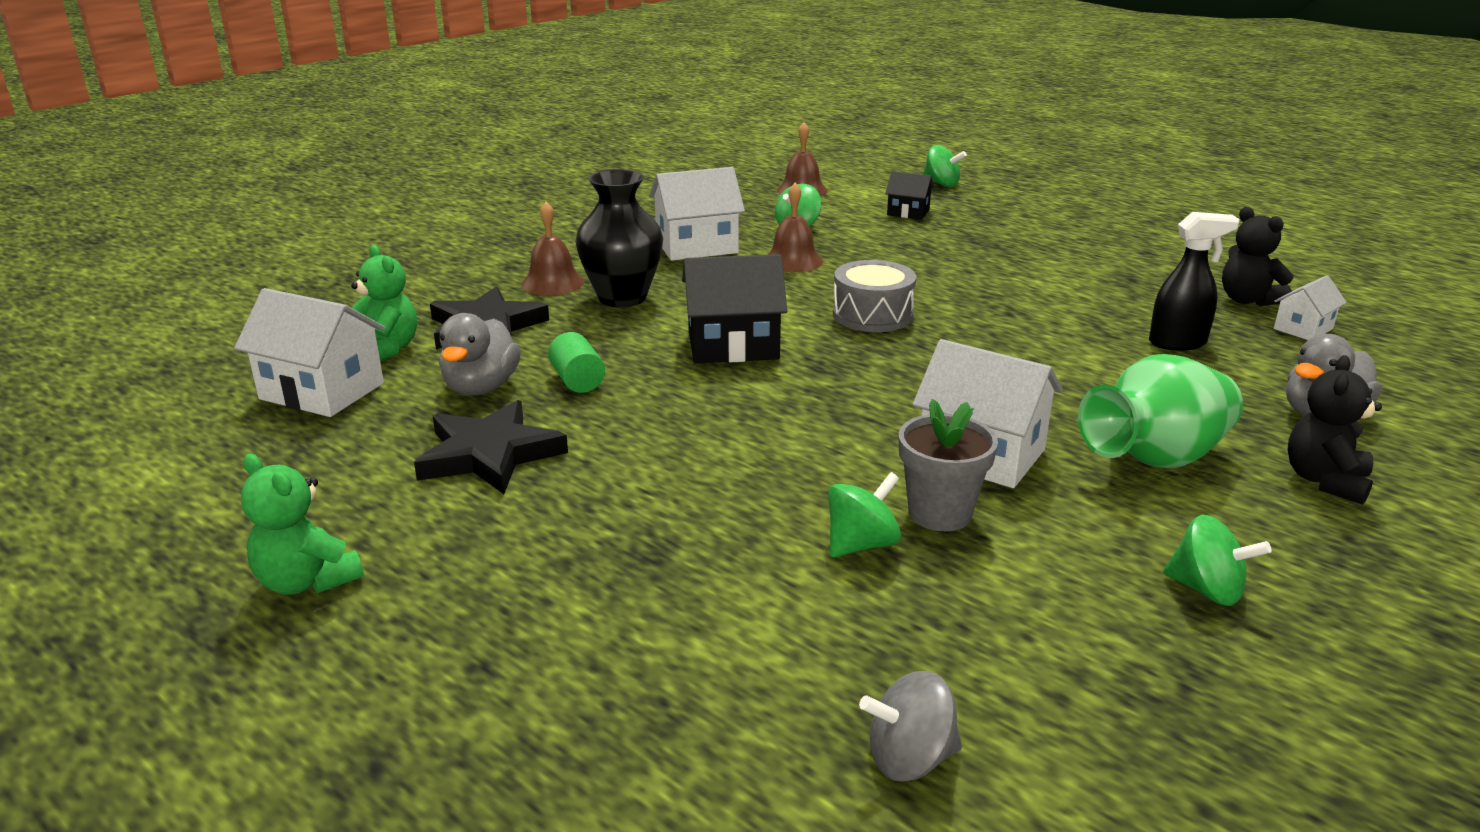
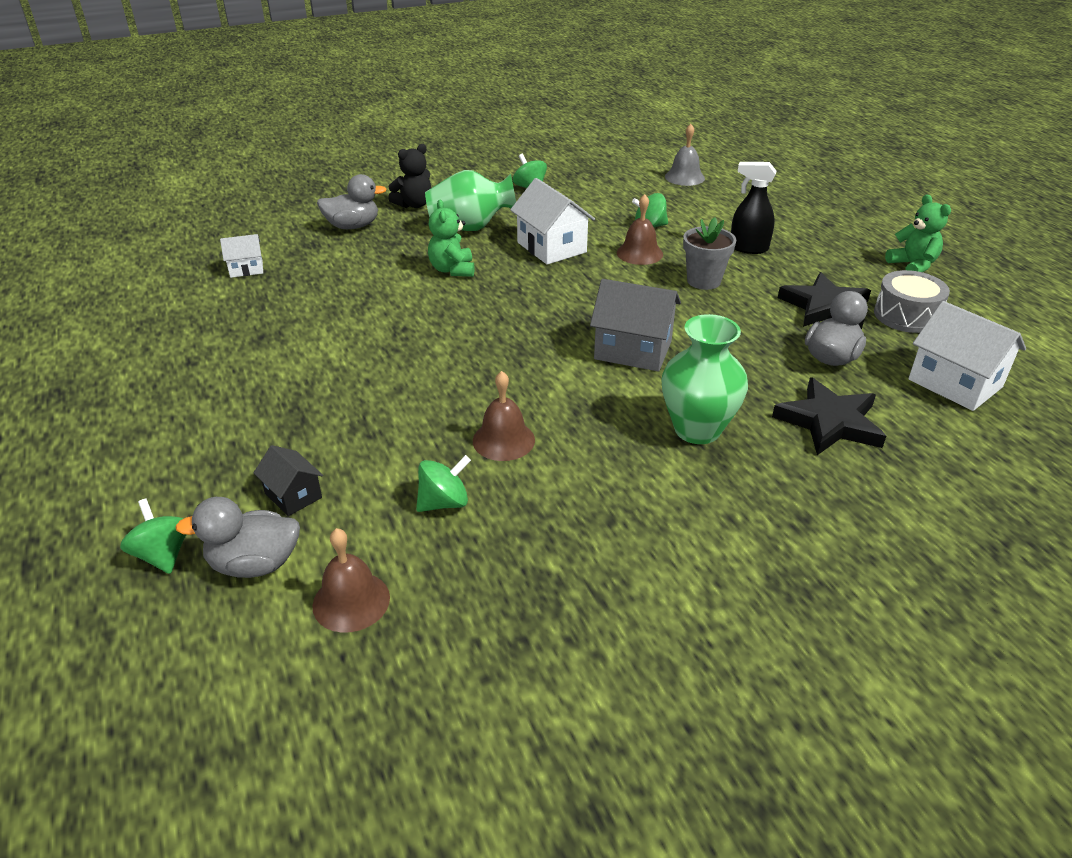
camera: 155 degrees left, 10 degrees up
green teddy bear [351,245,417,361] -> green teddy bear moved to [428,200,474,277]
brown bell [522,202,584,295] -> brown bell moved to [617,194,663,265]
green cylinder [548,332,605,393] -> none
black vase [575,169,663,307] -> green vase [661,314,748,444]
white house [649,167,745,261] -> none
black house [682,254,787,363] -> grey house [590,279,681,371]
grey drum [833,260,916,332] -> grey drum moved to [874,270,950,333]
grey spinning top [859,671,962,781] -> grey bell [665,124,705,186]
grey flower pot [899,399,998,531] -> grey flower pot moved to [683,217,736,290]
black spray bottle [1149,212,1240,351] -> black spray bottle moved to [731,162,777,254]
black teddy bear [1222,207,1294,306] -> none
none -> grey duck [175,497,300,578]

